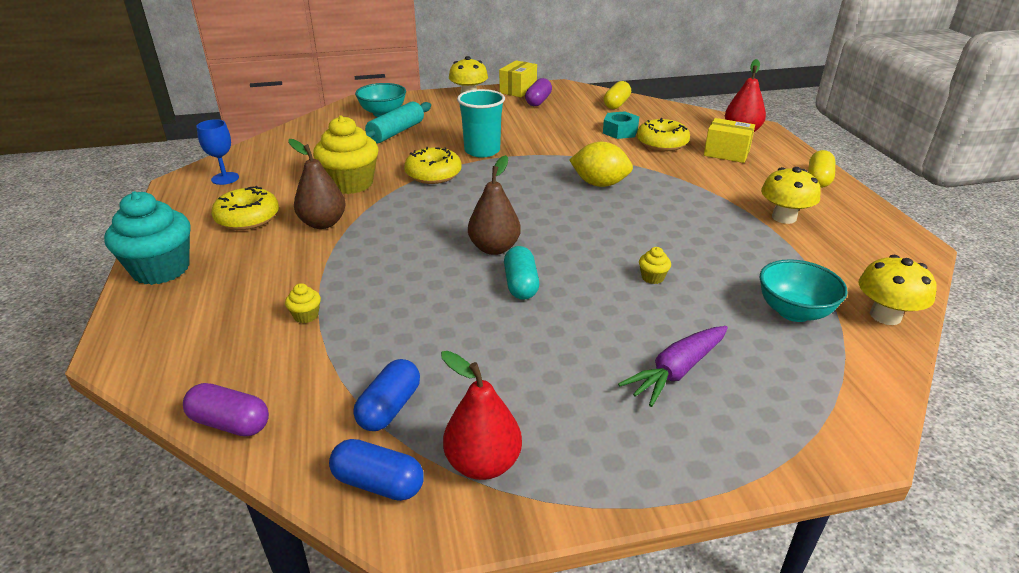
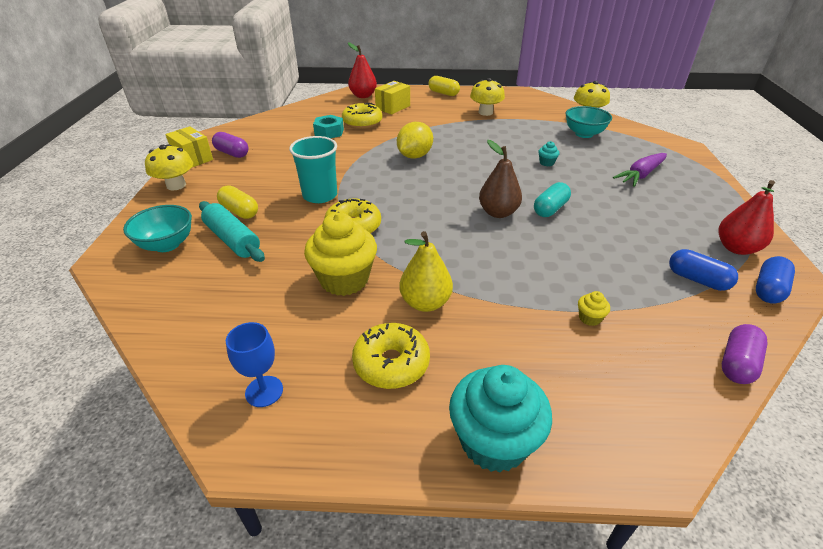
camera: 75 degrees left, 5 degrees up
brown pear [288,139,346,229] -> yellow pear [399,231,453,312]
turquoise capsule [504,246,539,300] -> turquoise capsule turned 60 degrees counterclockwise [534,182,571,217]
yellow capsule [604,81,631,109] -> yellow capsule moved to [217,185,258,219]
purple carrot [618,326,728,407] -> purple carrot turned 75 degrees clockwise [613,153,667,187]
yellow cupcake [639,247,671,284] -> turquoise cupcake [538,141,559,166]

